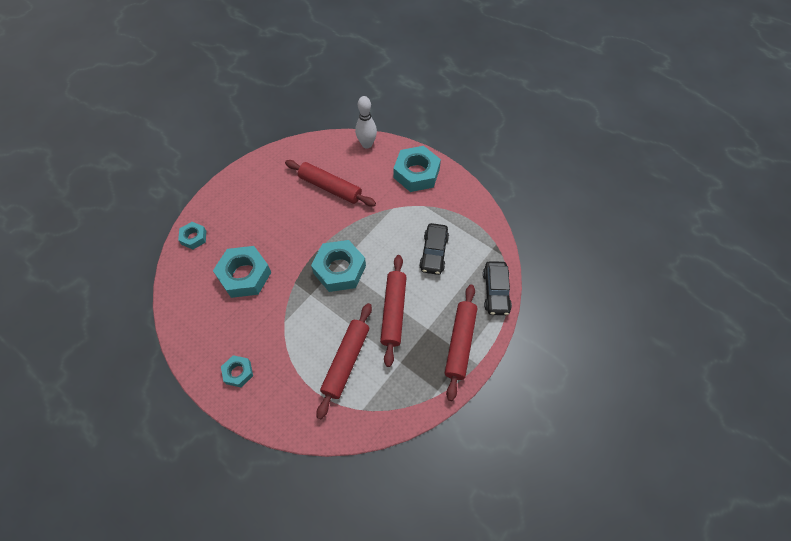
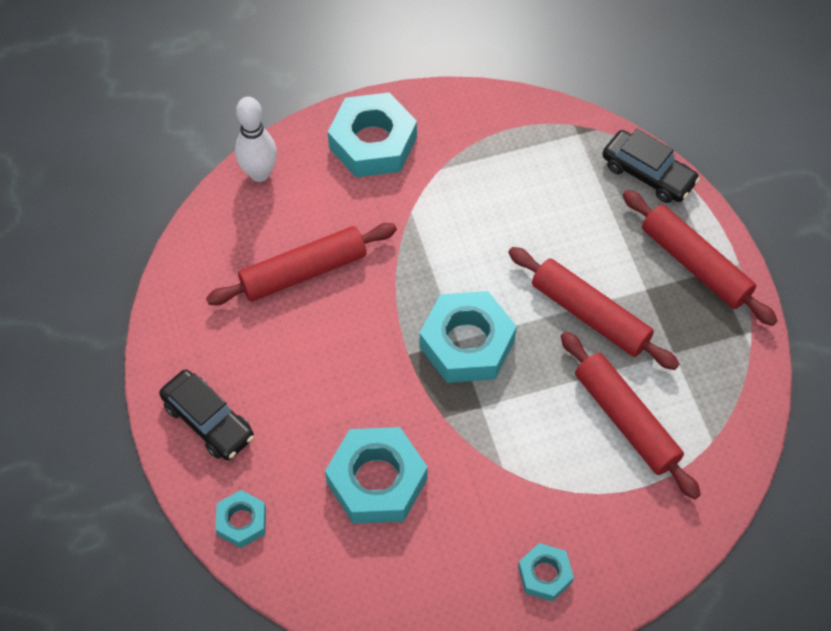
camera: 55 degrees left, 0 degrees up
black car [419,223,449,275] -> black car moved to [159,369,254,460]

